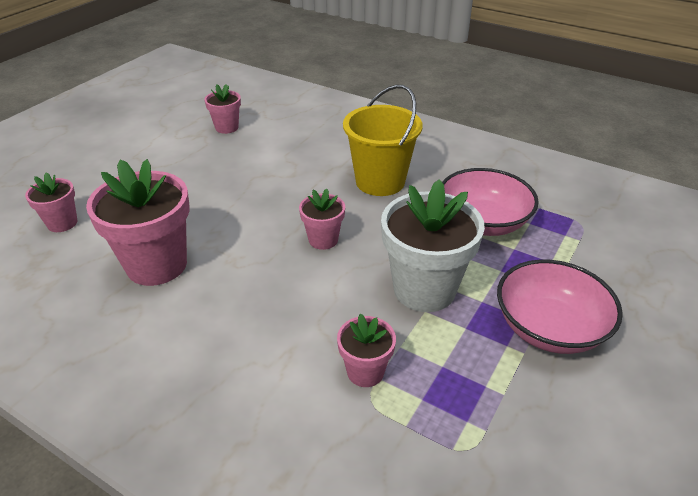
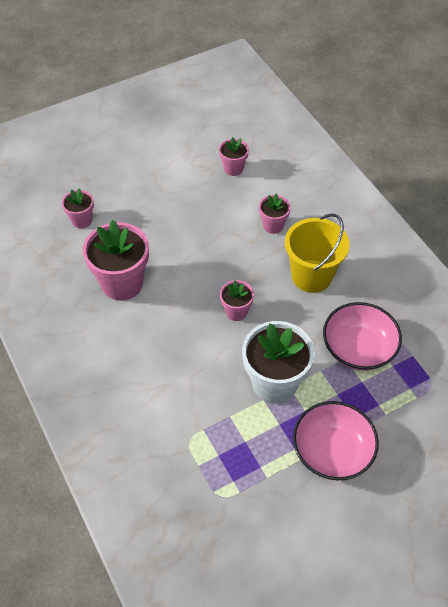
camera: 30 degrees right, 15 degrees up
pink flower pot [337,314,396,387] -> pink flower pot moved to [259,193,291,234]

